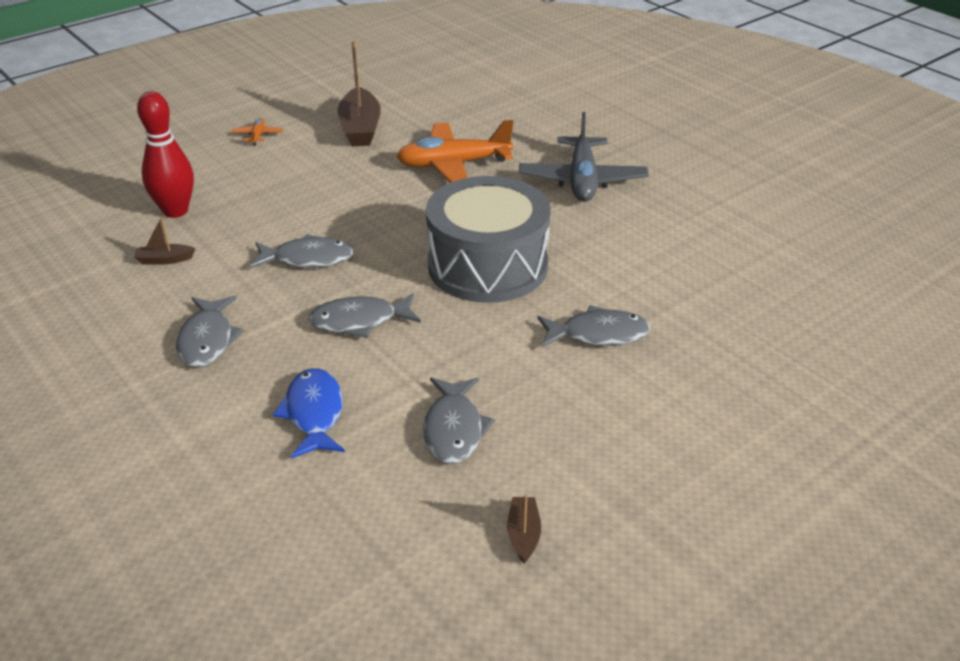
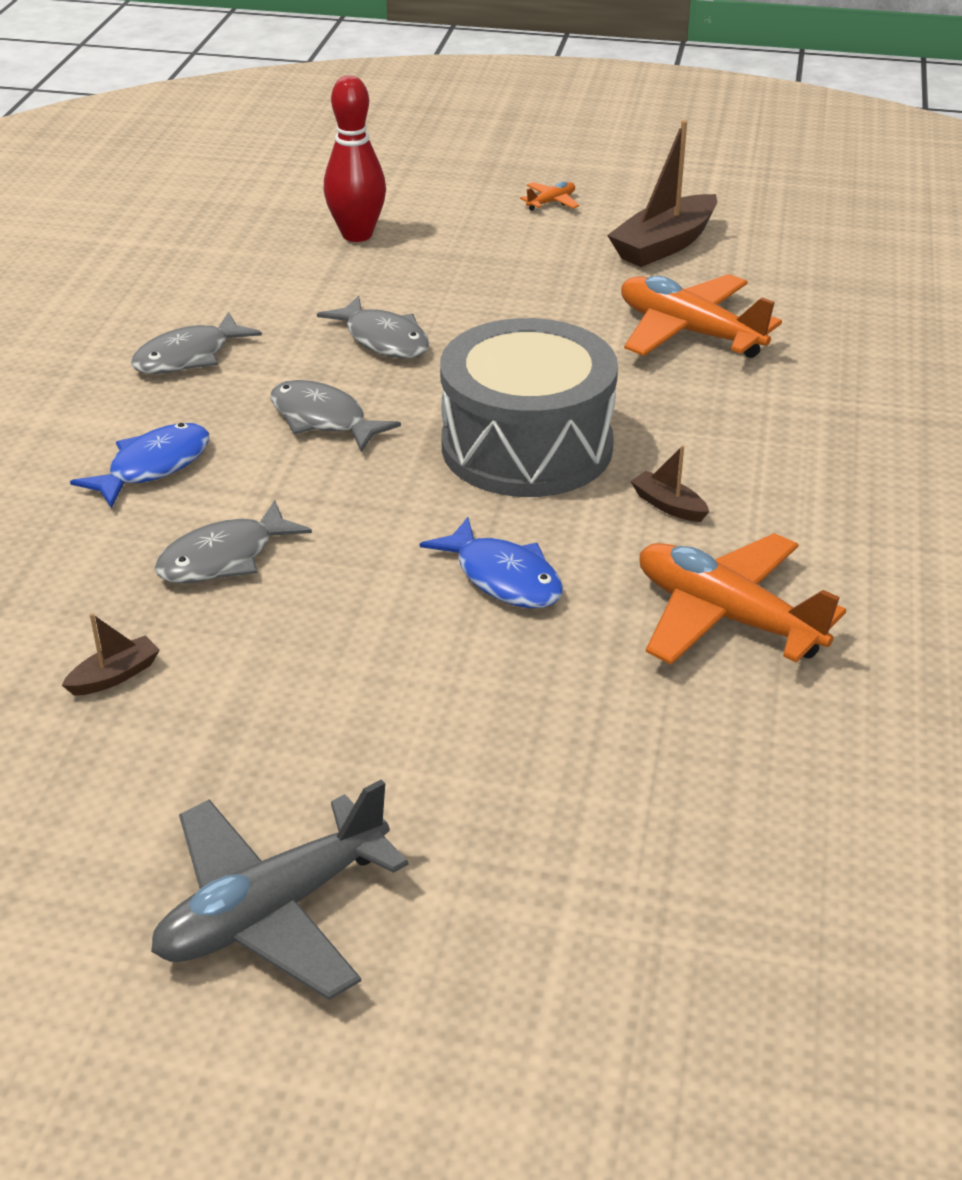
camera: 50 degrees right, 0 degrees up
brown boat [134,217,195,265] -> brown boat moved to [630,445,709,522]
grey plane [519,112,649,202] -> grey plane moved to [151,779,408,1000]
grey fish [537,305,650,347] -> blue fish [420,517,563,608]
none -> orange plane [639,533,846,665]

